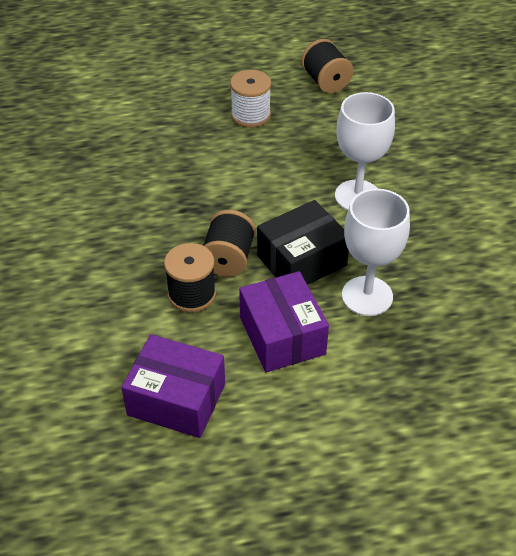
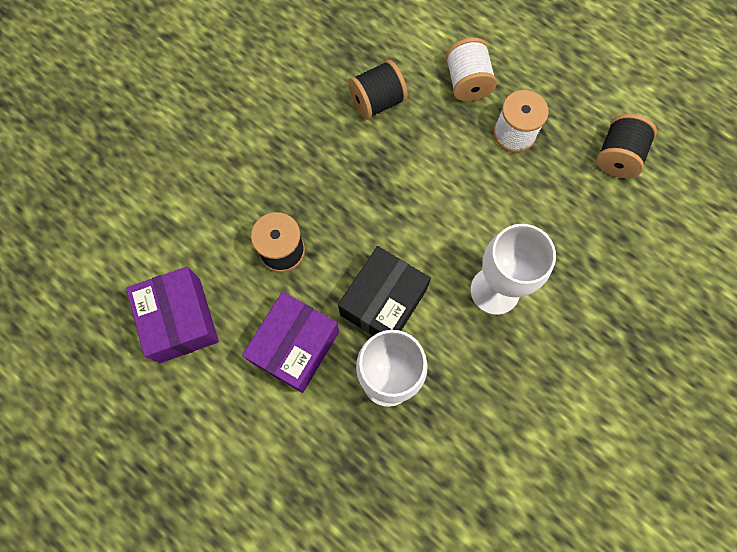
camera: 50 degrees right, 25 degrees up
black spool [203,210,256,277] -> black spool moved to [348,60,408,120]
black box [257,200,349,285] -> black box turned 75 degrees counterclockwise [338,246,431,336]
none -> white spool [446,38,497,102]

